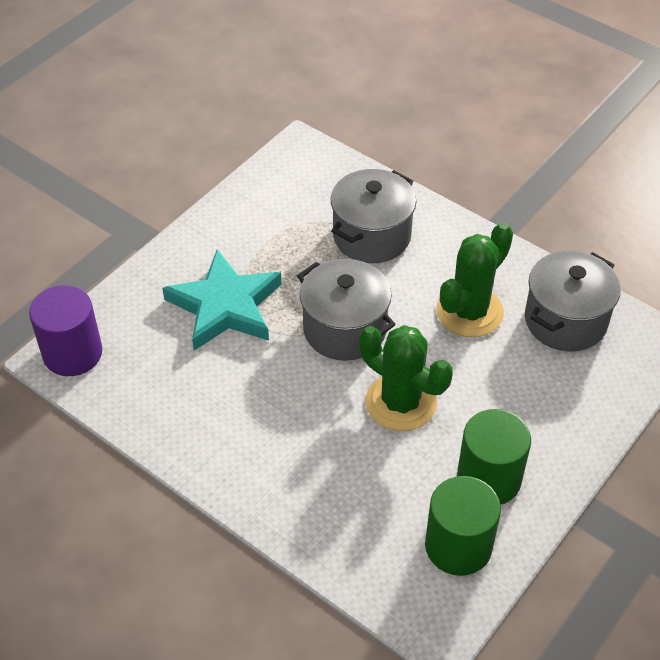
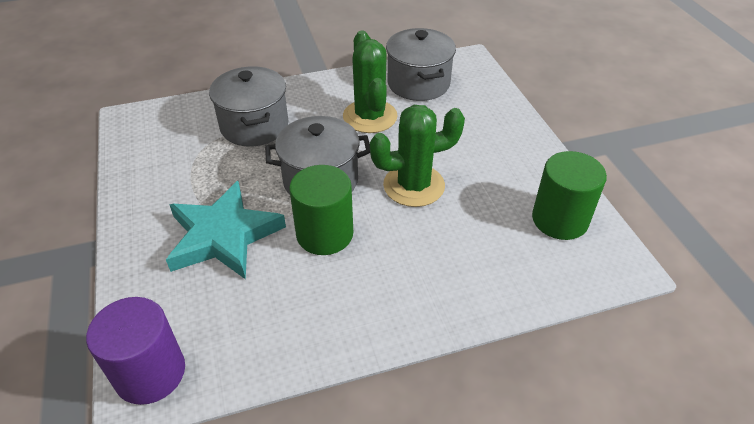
camera: 55 degrees left, 5 degrees down
green cylinder [457,409,531,505] -> green cylinder moved to [289,165,353,255]

